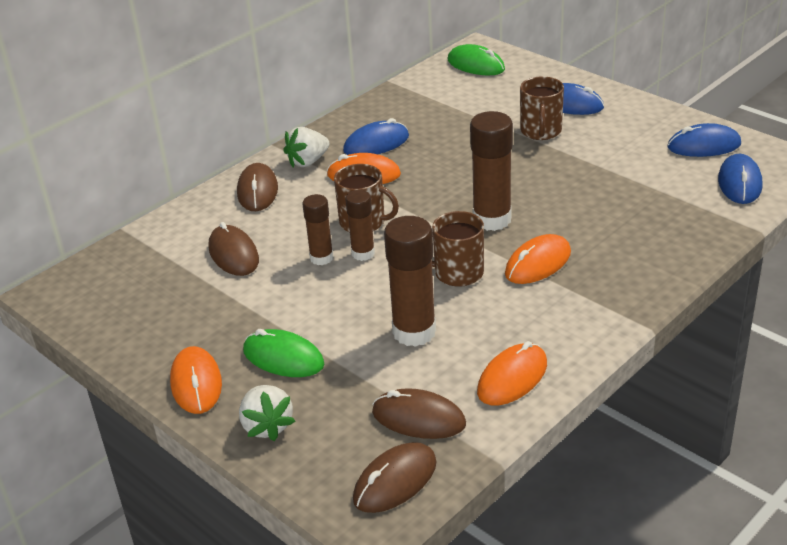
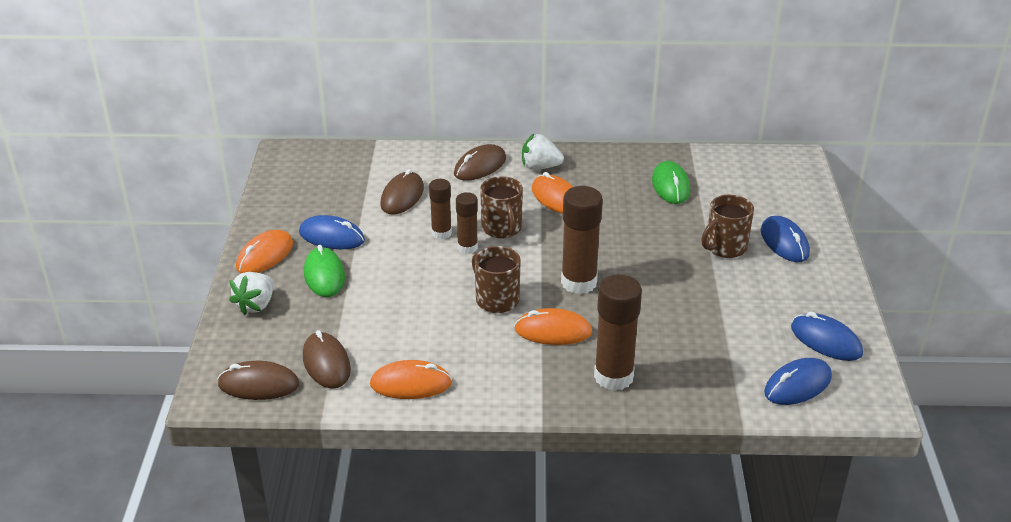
camera: 45 degrees right, 0 degrees up
blue mouse [343,118,409,155] -> blue mouse moved to [299,215,365,249]
brown glue stick [384,216,436,347] -> brown glue stick moved to [594,274,642,391]
green mouse [448,44,505,75] -> green mouse moved to [652,161,690,204]

